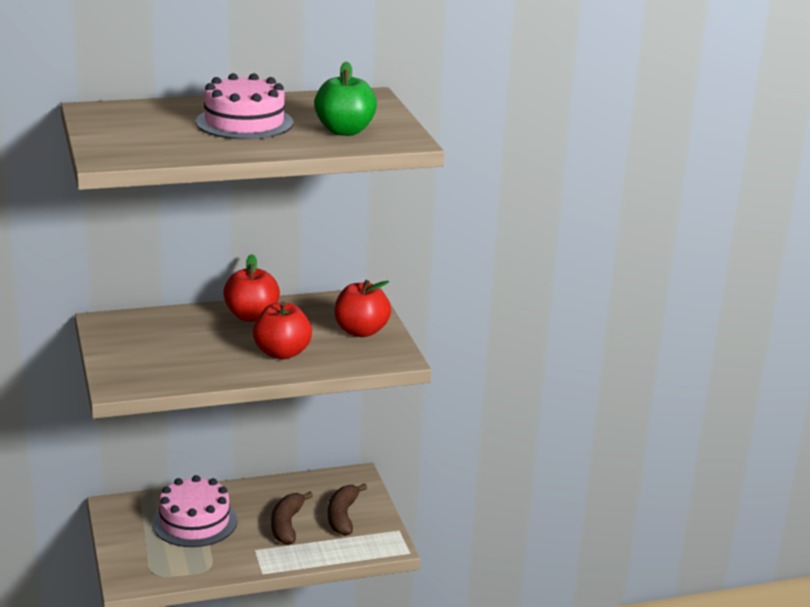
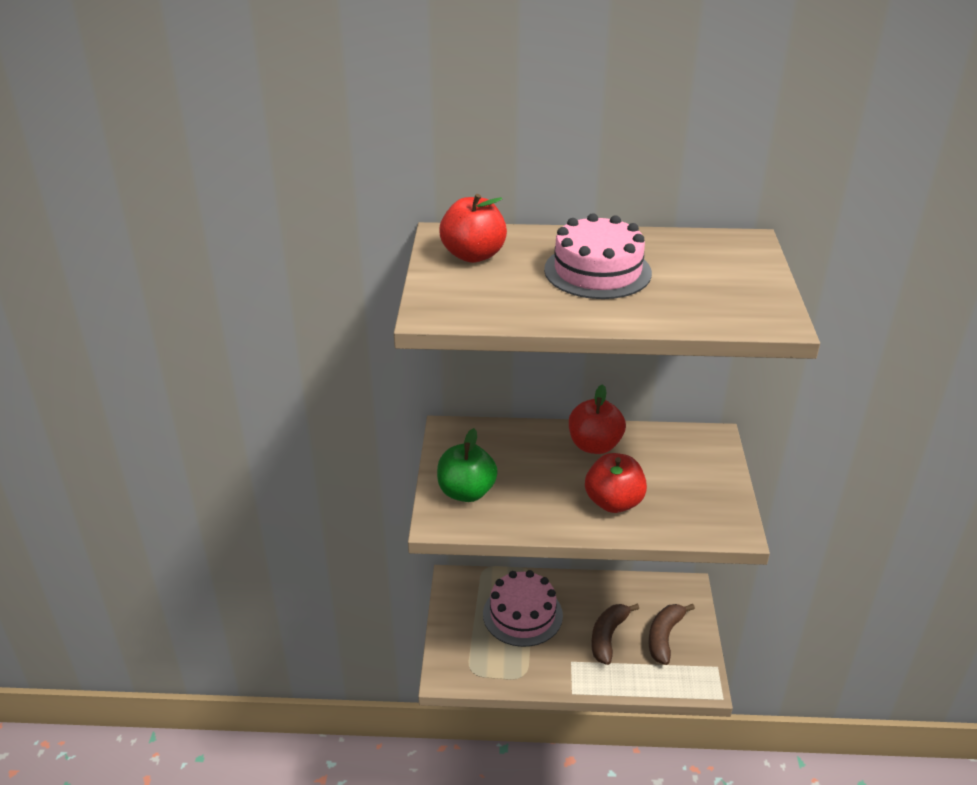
camera: 20 degrees right, 10 degrees up
green apple [314,62,377,136] -> green apple moved to [437,428,498,502]
red apple [335,280,391,337] -> red apple moved to [439,194,507,263]

